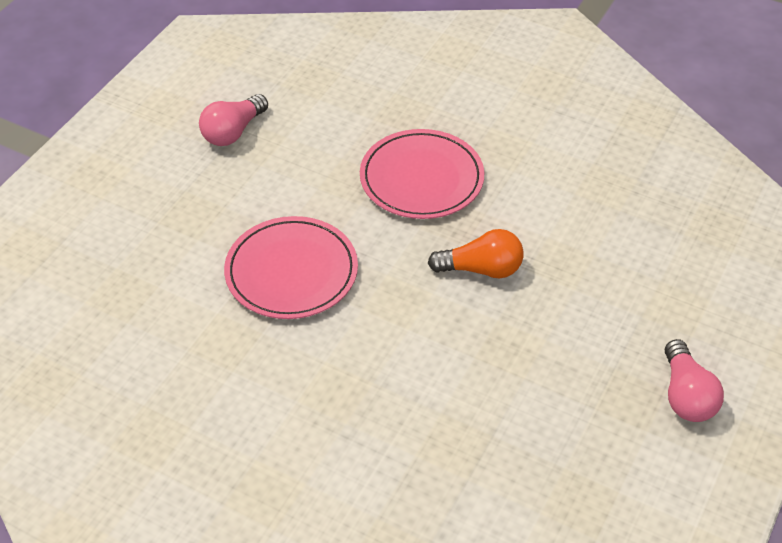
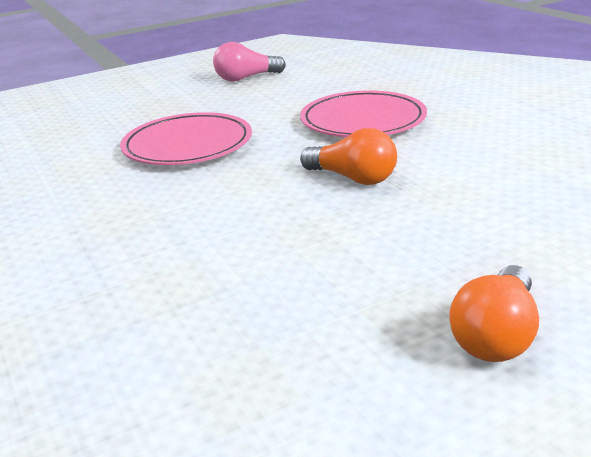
camera: 35 degrees right, 20 degrees down
pink light bulb [665,339,724,422] -> orange light bulb [450,265,539,362]

